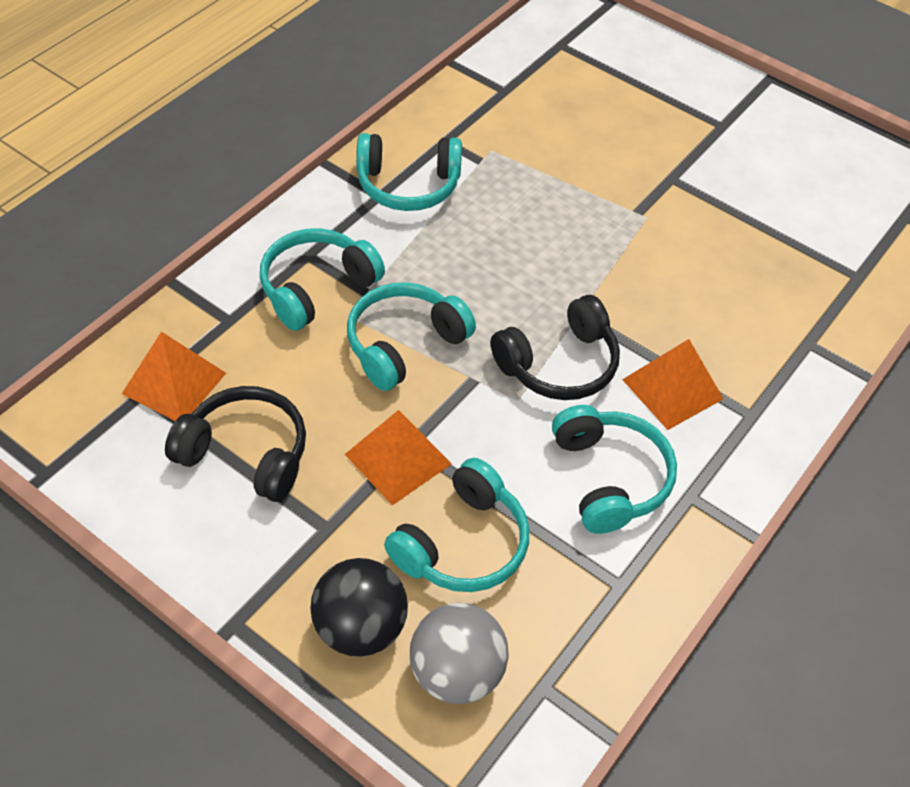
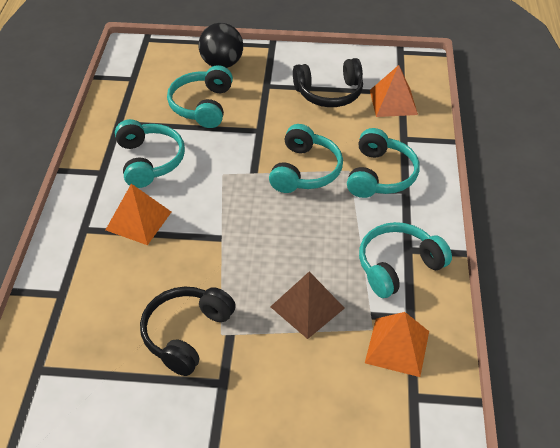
camera: 150 degrees right, 5 degrees down
orange pyramid [345,410,452,505] -> orange pyramid moved to [365,312,429,377]
grey ball [410,603,509,704] -> none
black headphones [491,295,620,400] -> black headphones moved to [140,286,236,376]
turquoise headphones [552,405,677,534] -> turquoise headphones turned 150 degrees counterclockwise [115,119,185,188]
none -> brown pyramid [270,272,345,339]

